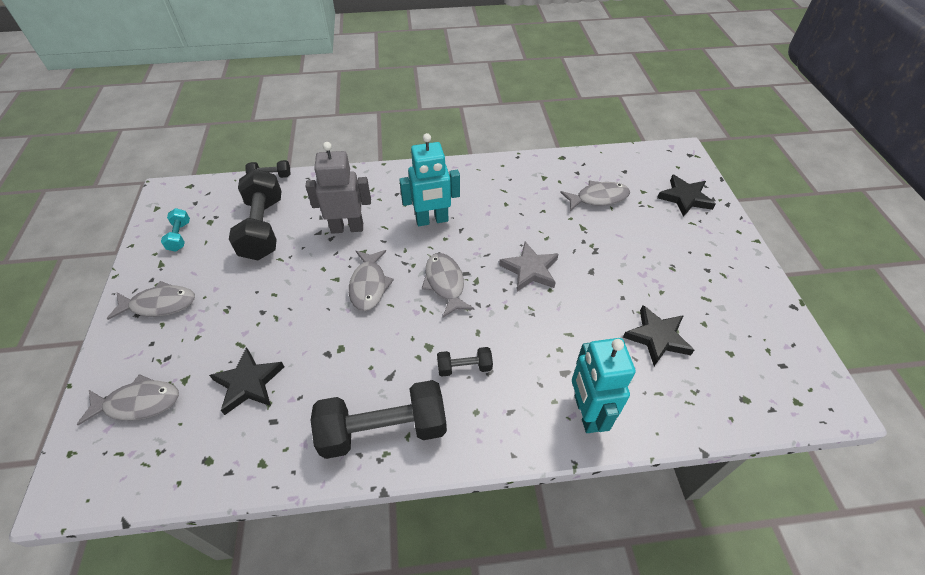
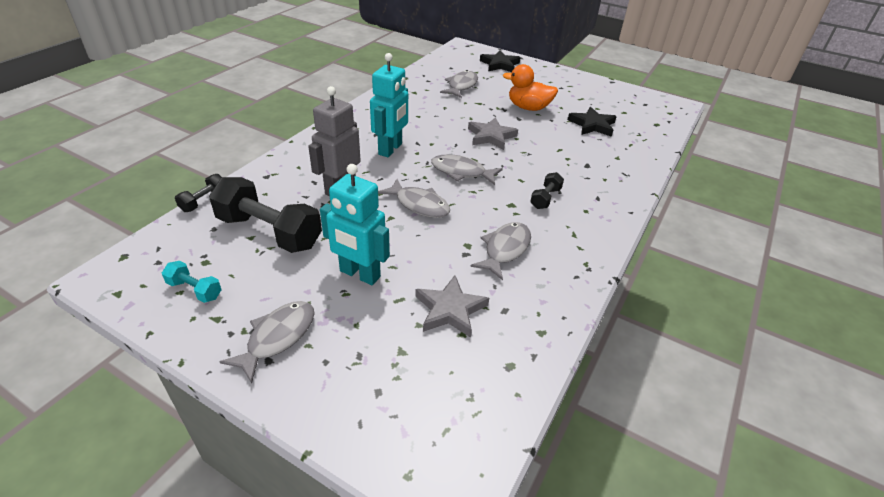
camera: 55 degrees left, 10 degrees down
grey fish [77,374,179,425] -> grey fish moved to [470,222,531,280]
black star [209,347,284,415] -> grey star [415,276,489,338]
black dumbbell [311,380,447,459] -> none
turquoise robot [572,338,635,433] -> turquoise robot moved to [320,164,390,285]
none -> orange duck [503,64,558,111]

